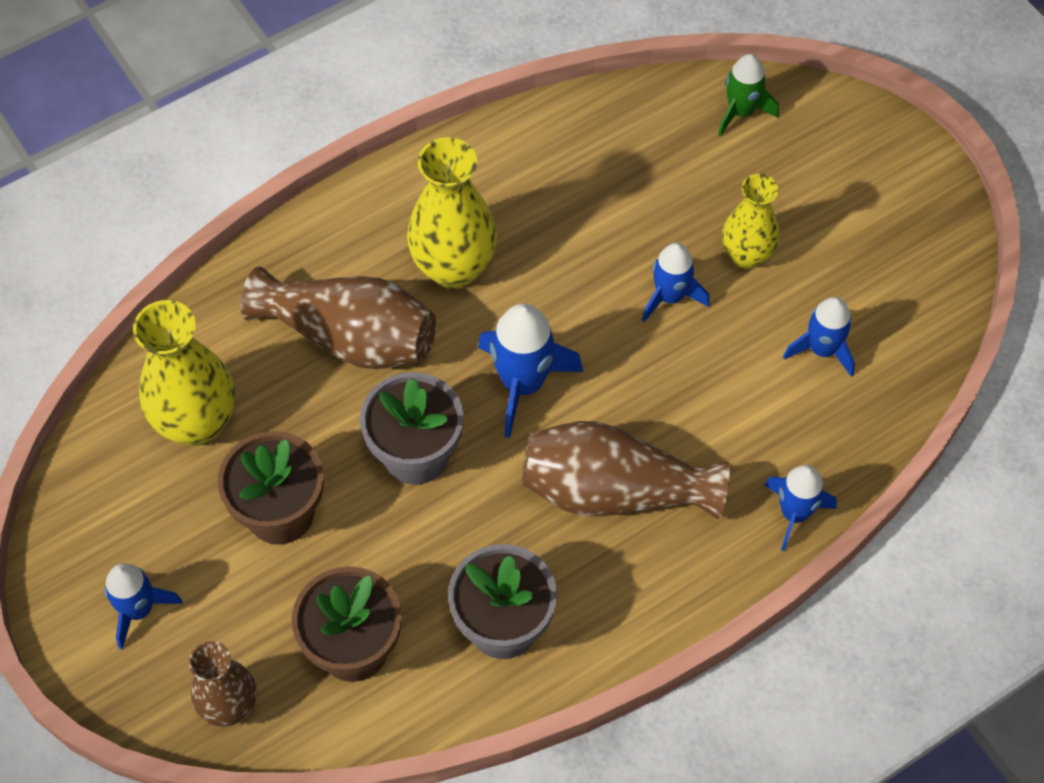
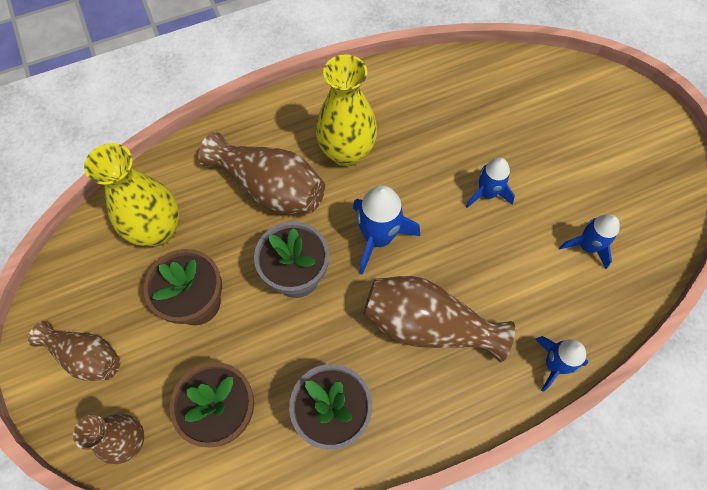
camera: 10 degrees right, 5 degrees up
blue rocket [104,564,183,649] -> brown vase [28,321,120,381]
green rocket [718,54,779,136] -> none
yellow vase [722,174,779,269] -> none

